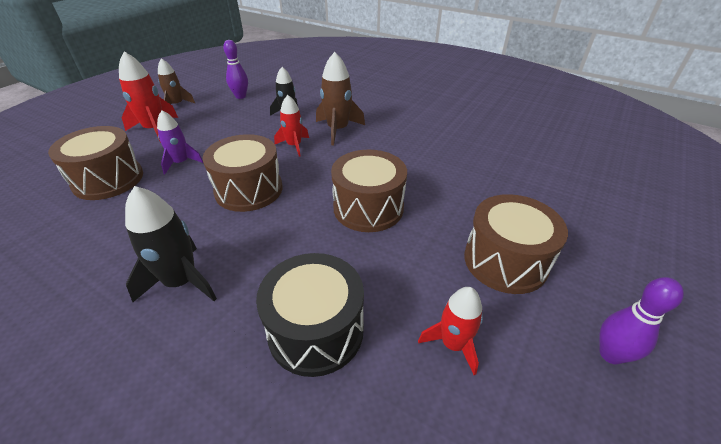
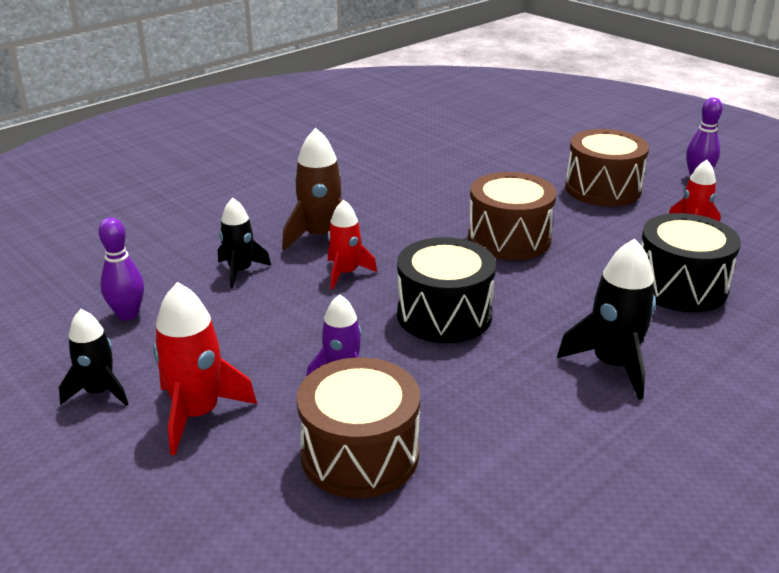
camera: 75 degrees left, 10 degrees down
brown rocket [158,58,195,104] -> black rocket [59,309,128,406]
brown drum [203,134,282,212] -> black drum [397,237,496,343]

